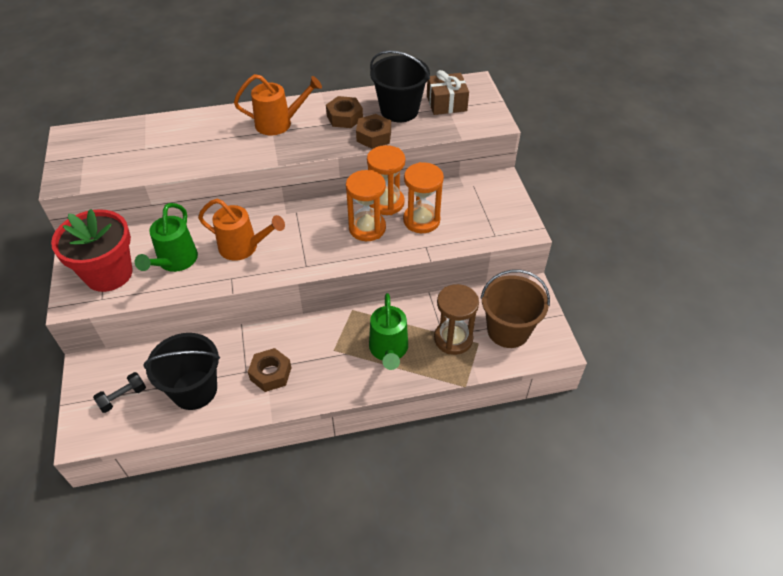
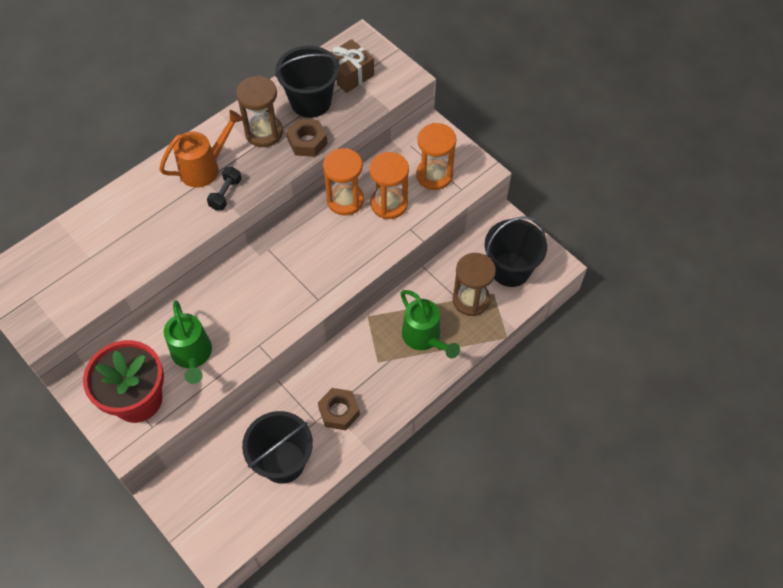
camera: 30 degrees left, 10 degrees up
black dumbbell [93,372,146,413] -> black dumbbell moved to [207,167,242,210]
orange watering can [198,199,285,261] -> none
brown nut [326,96,363,128] -> brown hourglass [236,76,283,147]
orange hourglass [346,170,386,241] -> orange hourglass moved to [416,123,456,190]
brown bucket [481,270,550,348] -> black bucket [485,216,547,287]

